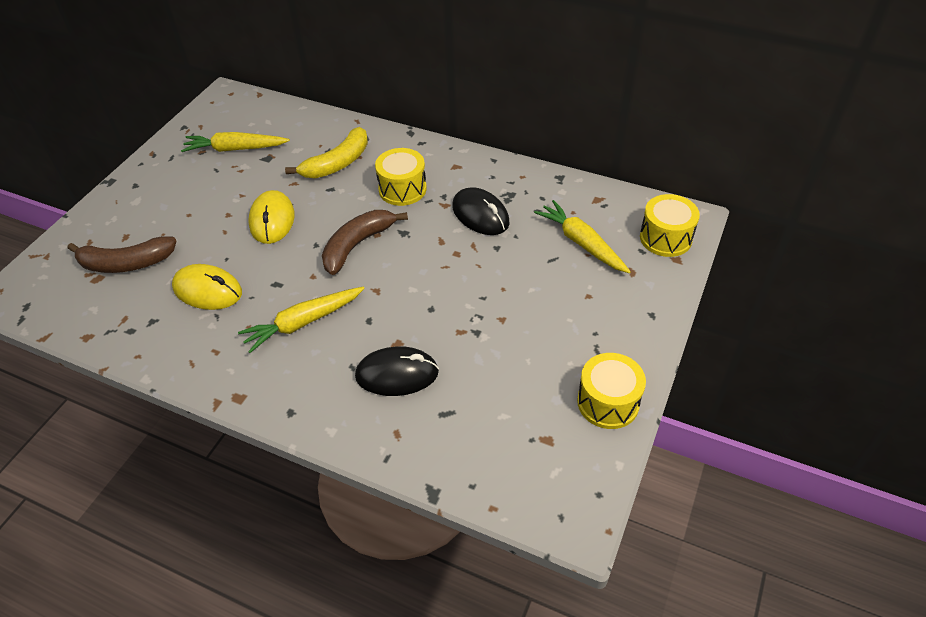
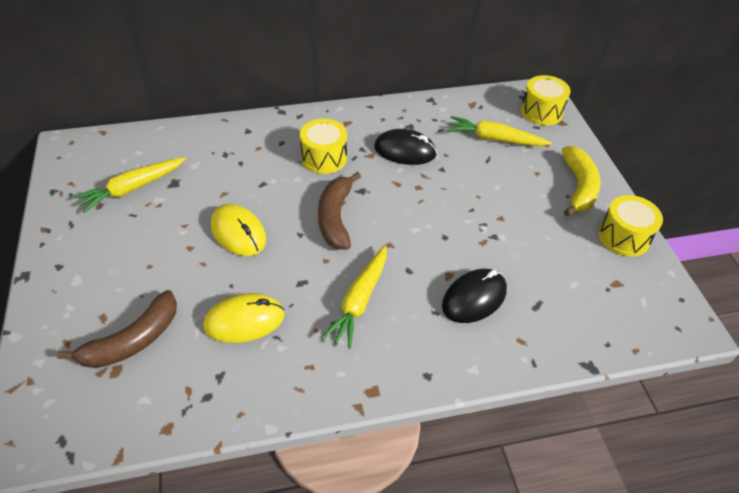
camera: 40 degrees left, 0 degrees up
yellow banana [285,127,368,178] -> yellow banana moved to [562,146,600,216]

